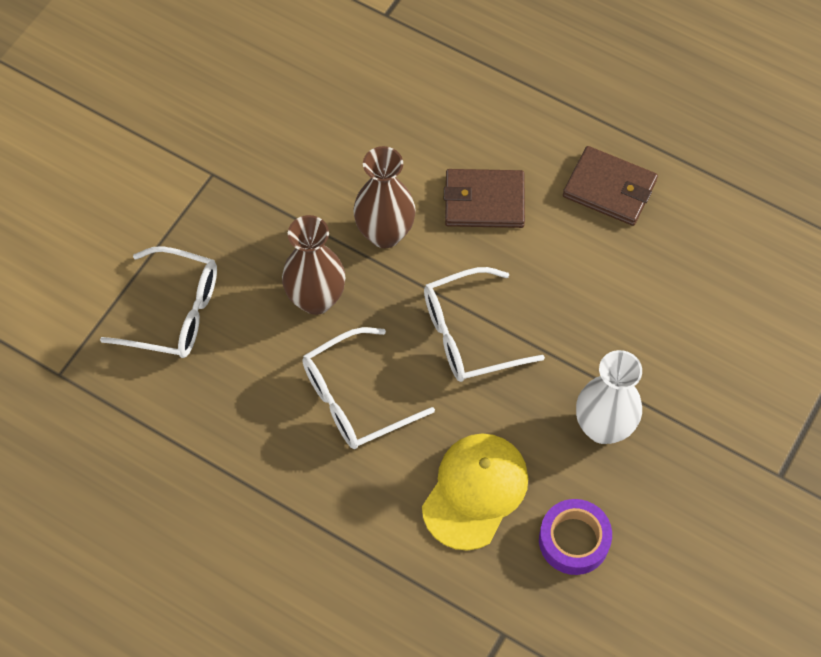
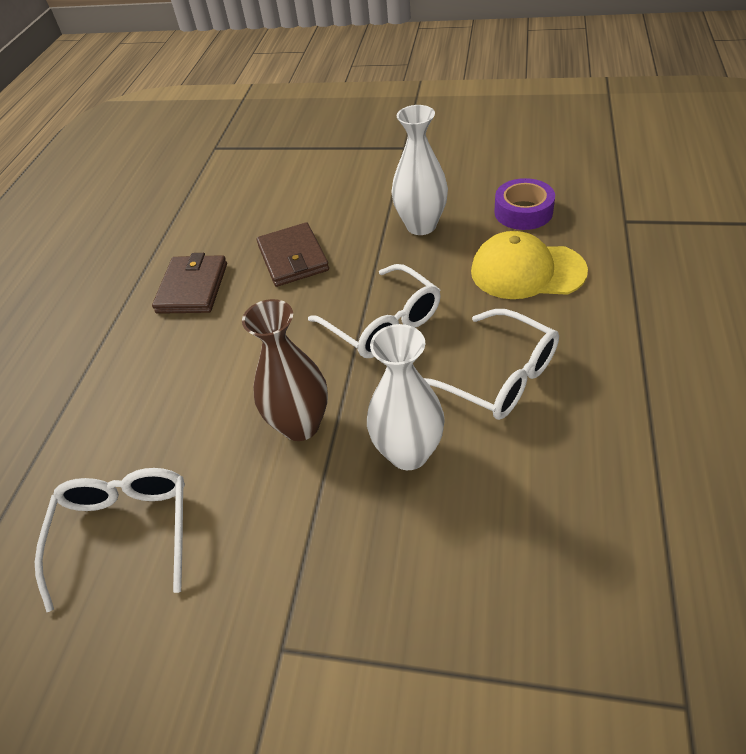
camera: 105 degrees left, 15 degrees down
white glasses [100,246,217,358] -> white glasses moved to [35,468,185,612]
brown vase [282,215,345,315] -> white vase [367,324,445,470]
brown wallet [444,169,525,228] -> brown wallet moved to [256,222,329,287]

